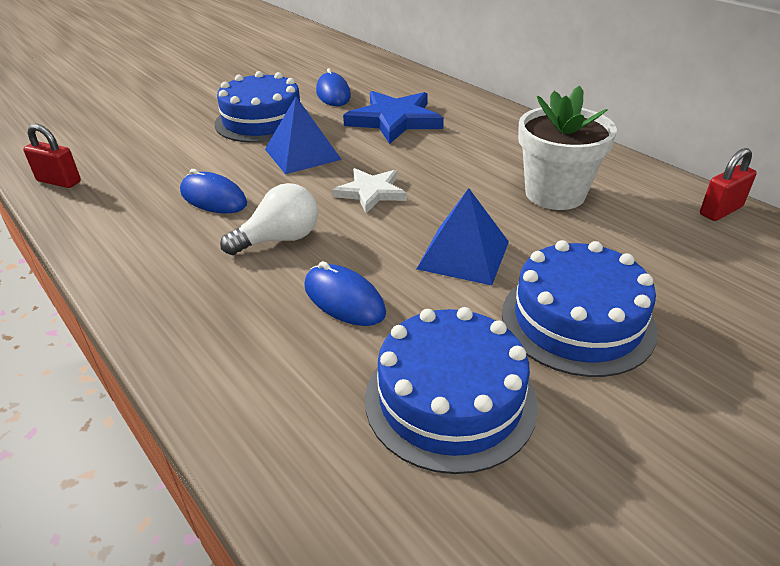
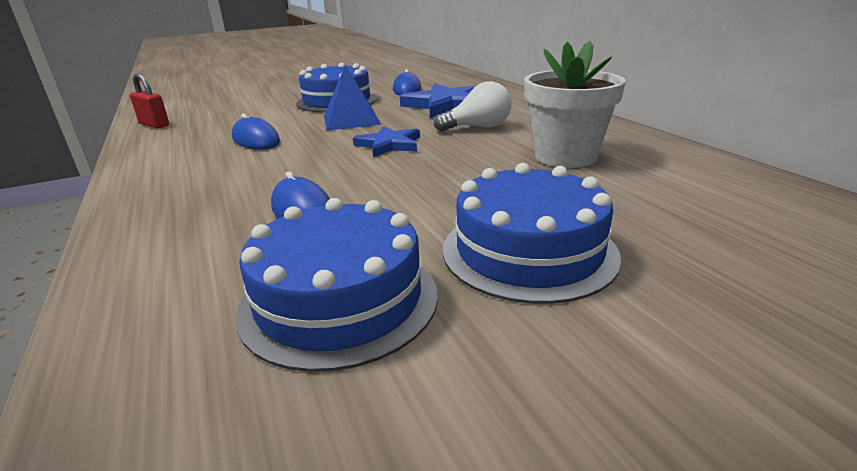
camera: 15 degrees right, 10 degrees down
white light bulb [220,183,318,255] -> white light bulb moved to [434,81,512,132]
white star [332,168,407,213] -> blue star [353,126,420,157]
blue pyramid [417,188,509,285] -> none
red padlock [700,148,757,221] -> none

